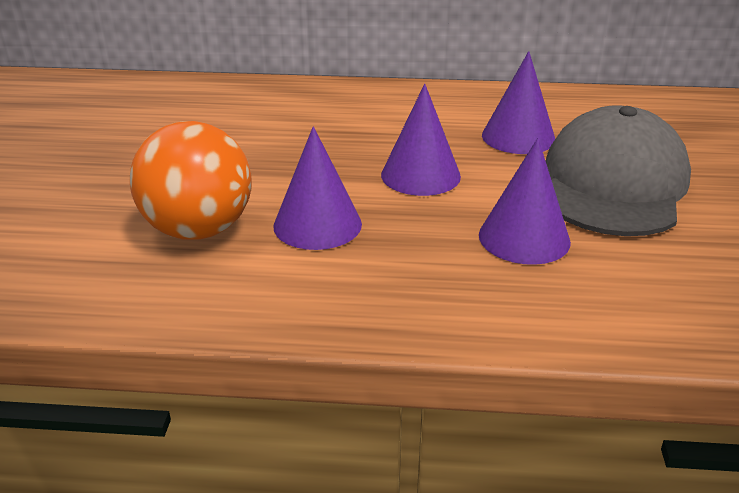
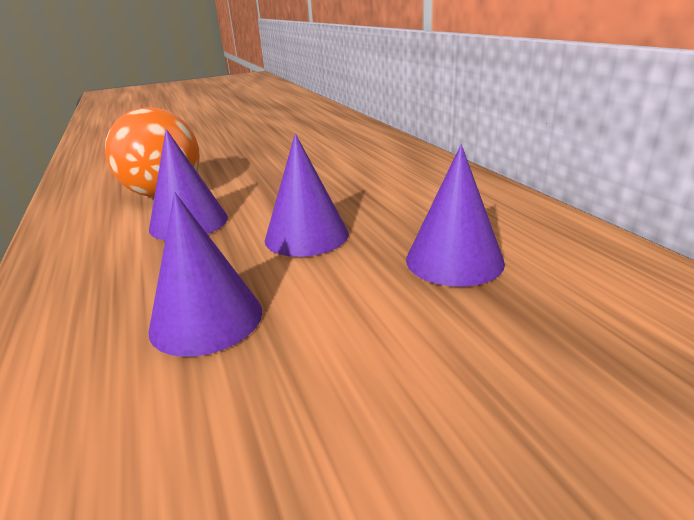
camera: 65 degrees right, 5 degrees down
grey cap [546,105,691,236] -> none

